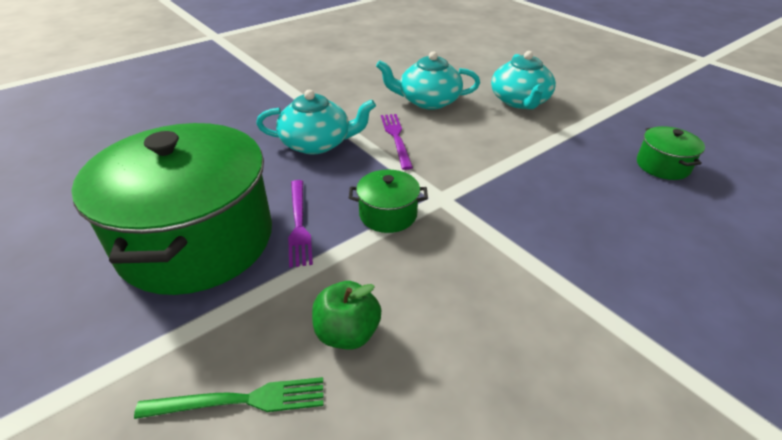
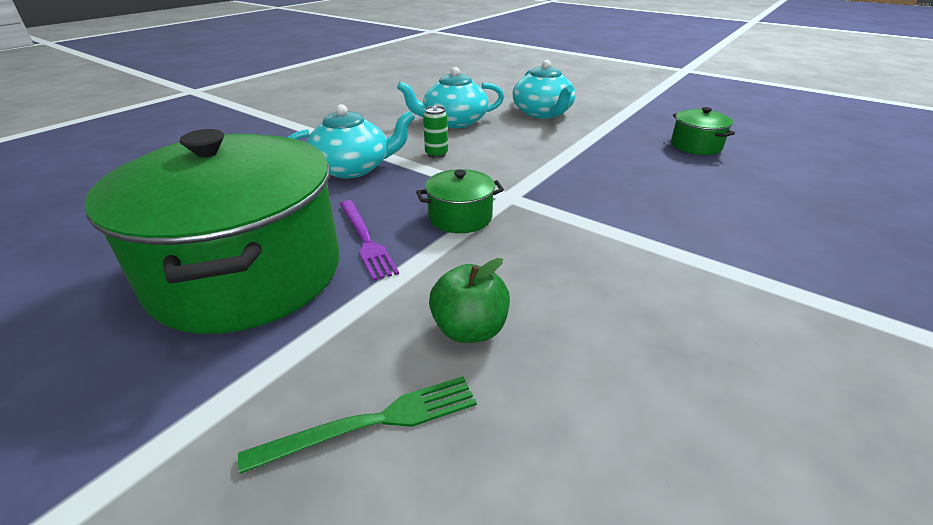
camera: 15 degrees left, 5 degrees down
purple fork [381,114,413,170] -> green can [423,106,448,158]

